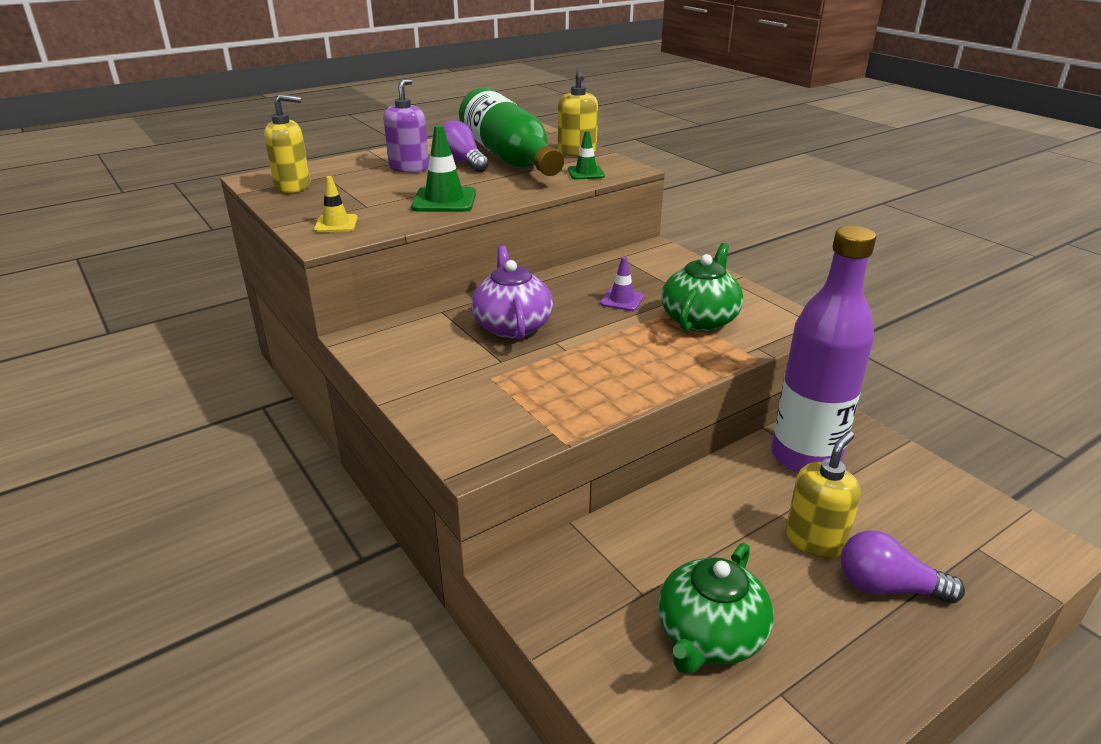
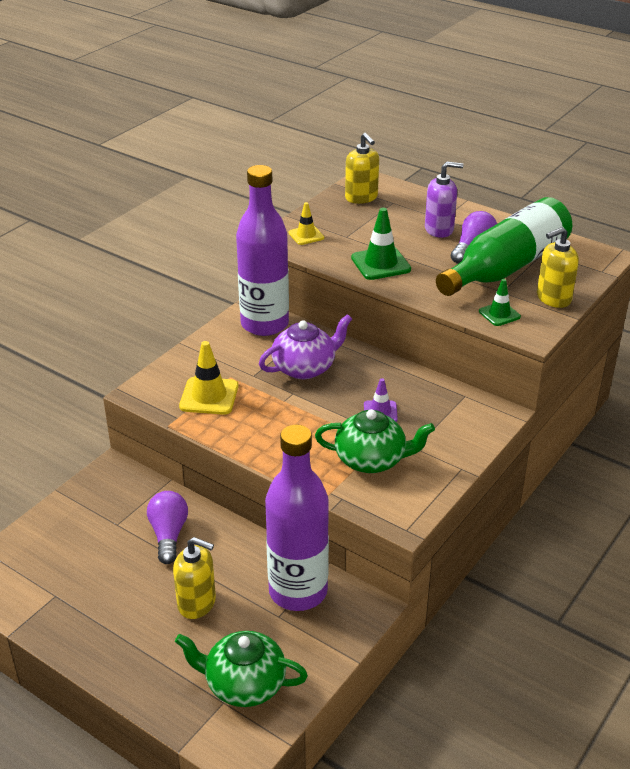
camera: 70 degrees right, 5 degrees up
green teapot [658,543,774,674] -> green teapot moved to [175,631,308,707]
purple light bulb [841,531,965,603] -> purple light bulb moved to [147,491,188,564]
none -> yellow traffic cone [179,341,239,415]
none -> purple bottle [236,165,289,336]

